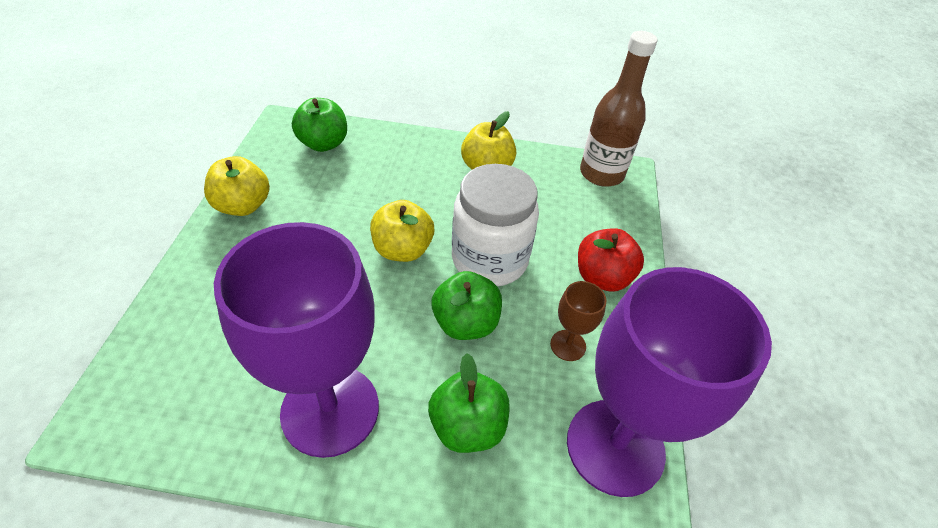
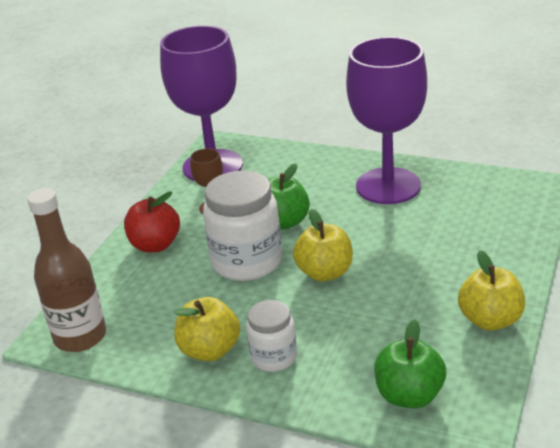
camera: 160 degrees left, 15 degrees down
green apple [428,353,510,453] -> none
none -> white jar [246,300,297,372]

